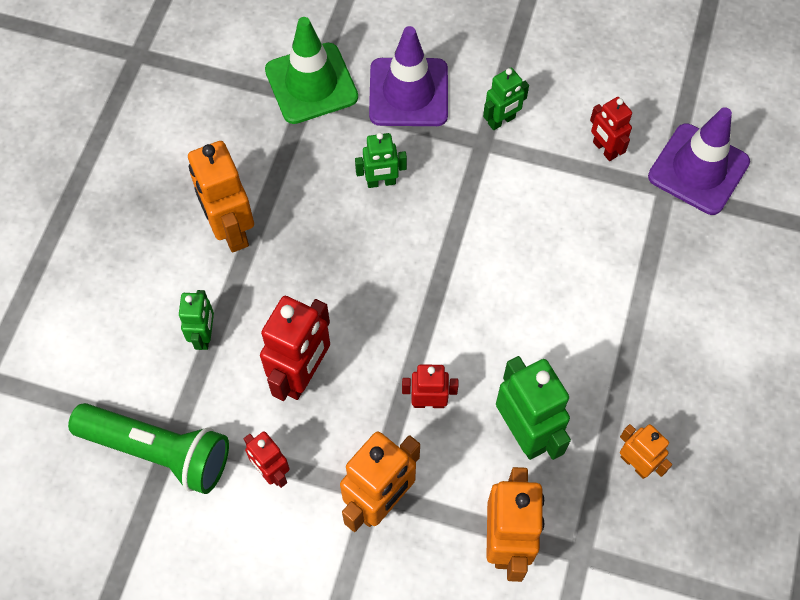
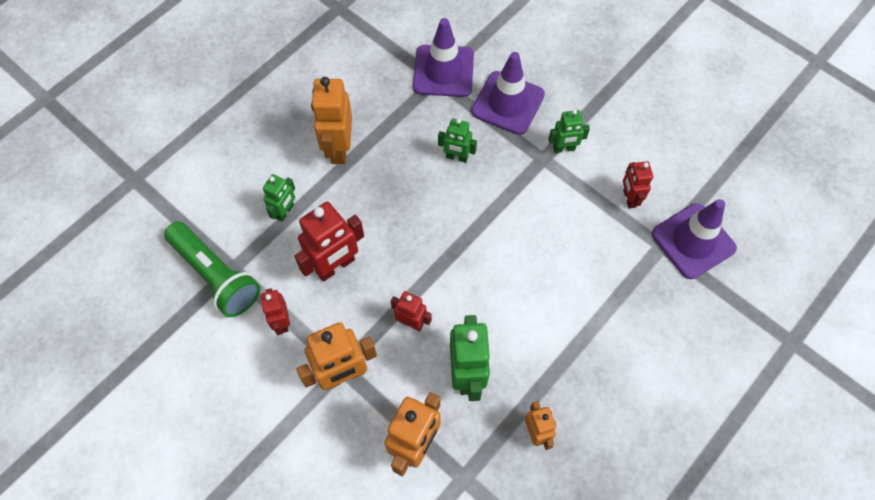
camera: 25 degrees right, 0 degrees up
green traffic cone [265,17,358,124] -> purple traffic cone [413,18,474,97]

